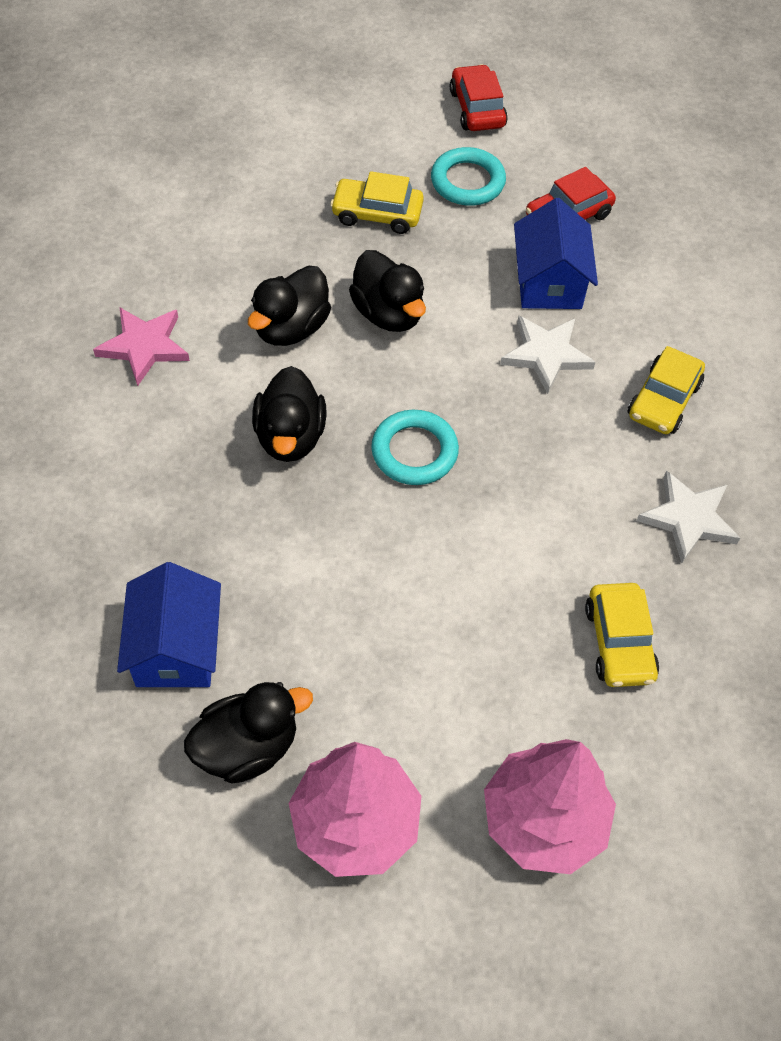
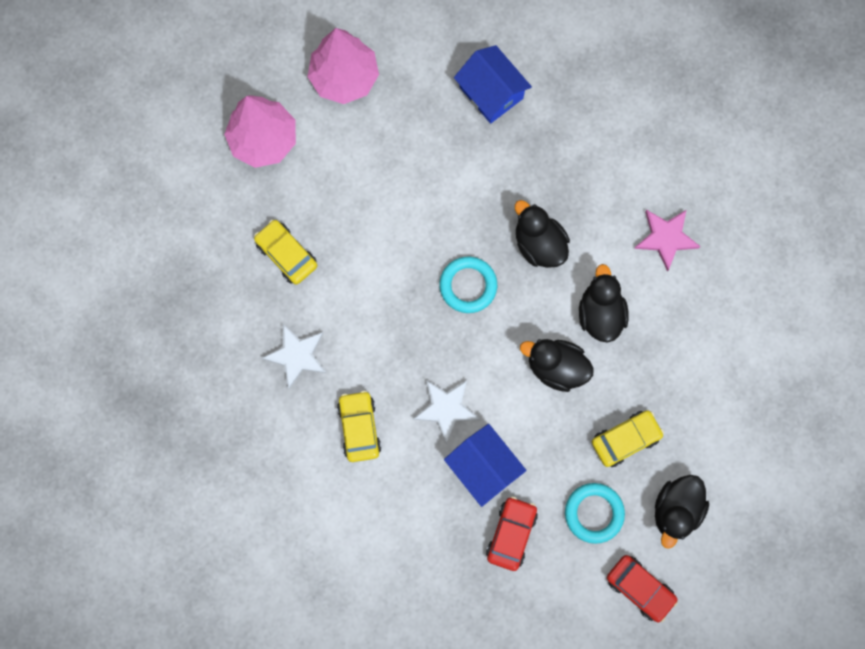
camera: 145 degrees right, 20 degrees up
black duck [184,682,313,784] -> black duck moved to [655,475,709,549]

